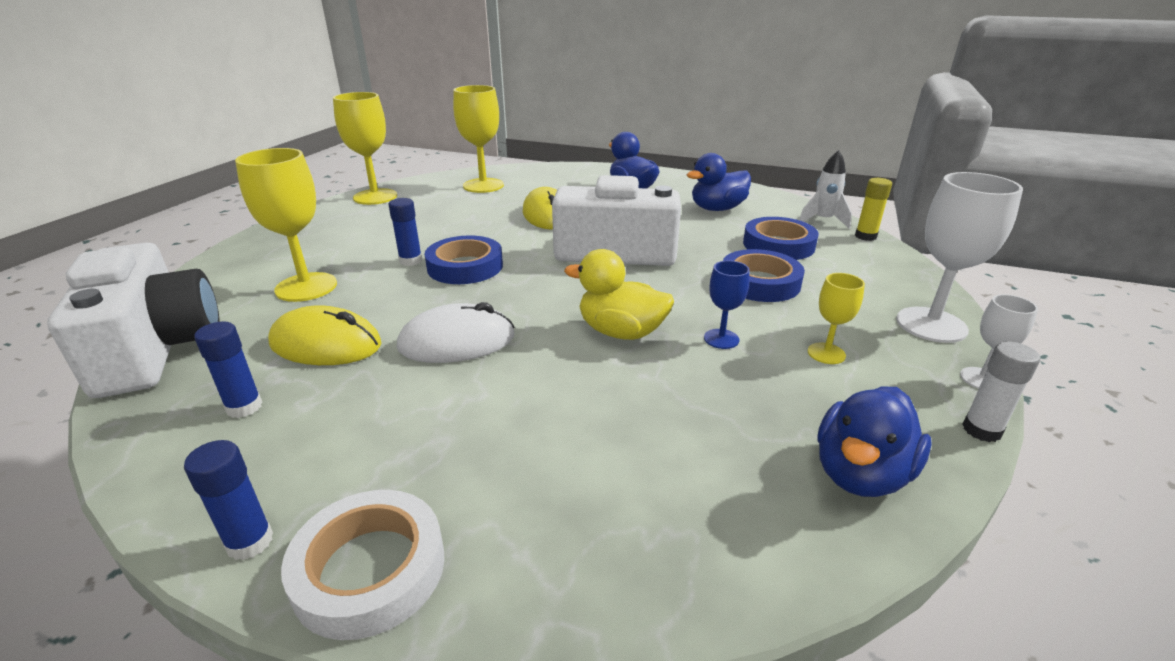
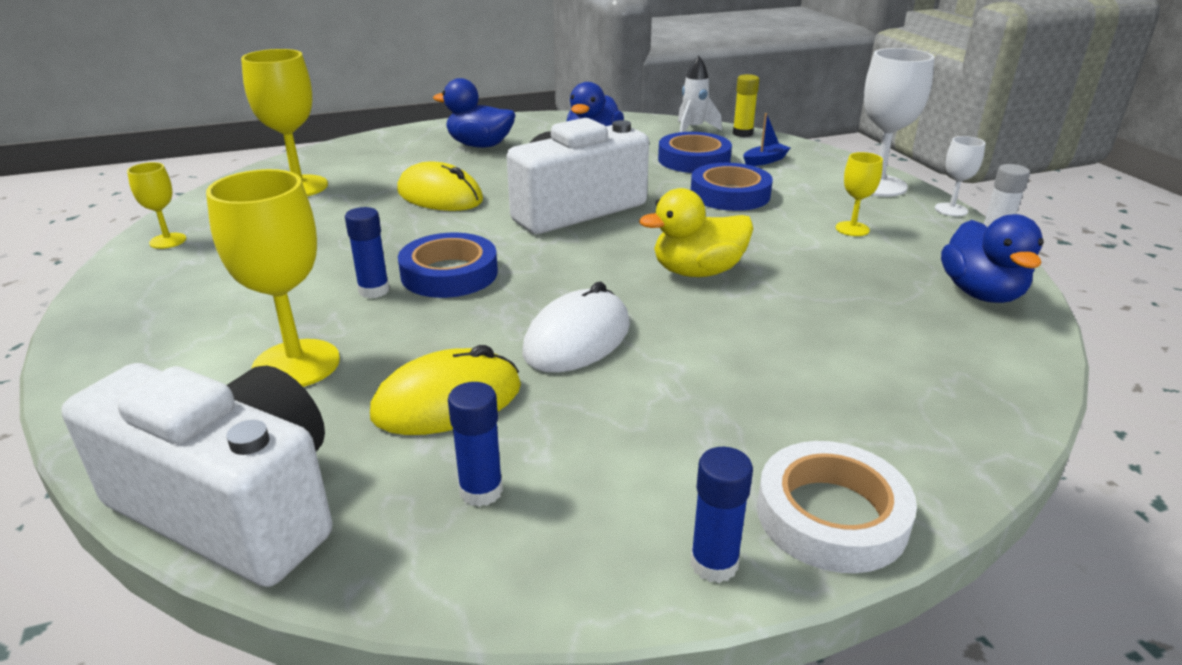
camera: 40 degrees left, 0 degrees up
yellow goblet [333,92,397,205] -> yellow goblet [127,162,186,249], size x0.52
blue goblet [704,261,750,349] -> none
none -> blue boat [743,113,790,166]

